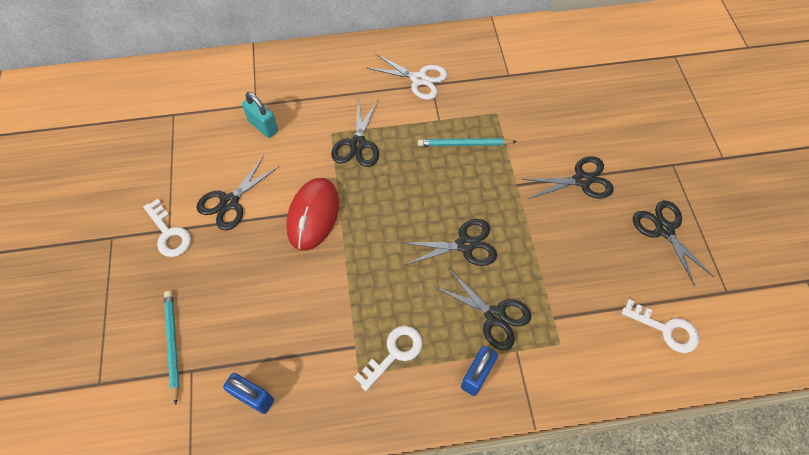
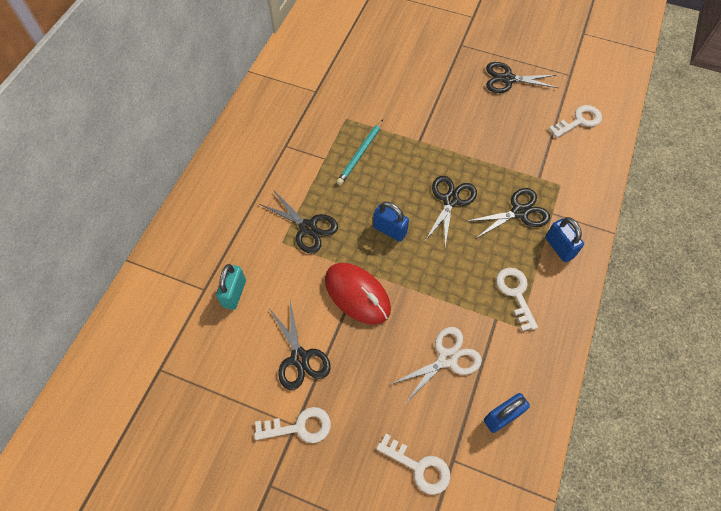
camera: 60 degrees left, 0 degrees up
turquoise pencil [164,291,179,405] -> white key [376,434,451,495]
turquoise padlock [242,92,278,138] -> turquoise padlock turned 60 degrees counterclockwise [216,264,246,310]
white scissors [367,53,448,100] -> white scissors moved to [391,327,482,405]
black scissors [522,156,614,199] -> none
none -> blue padlock [373,202,409,242]

